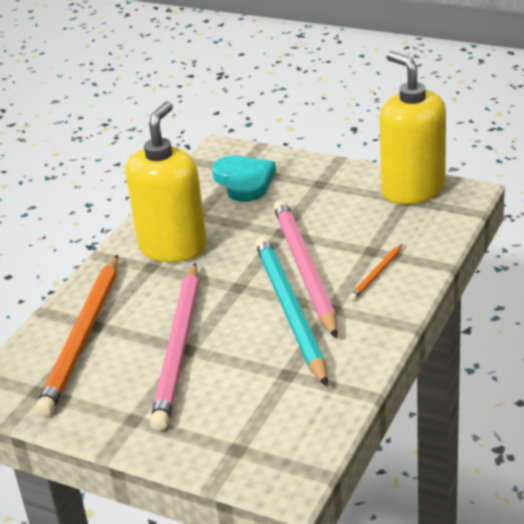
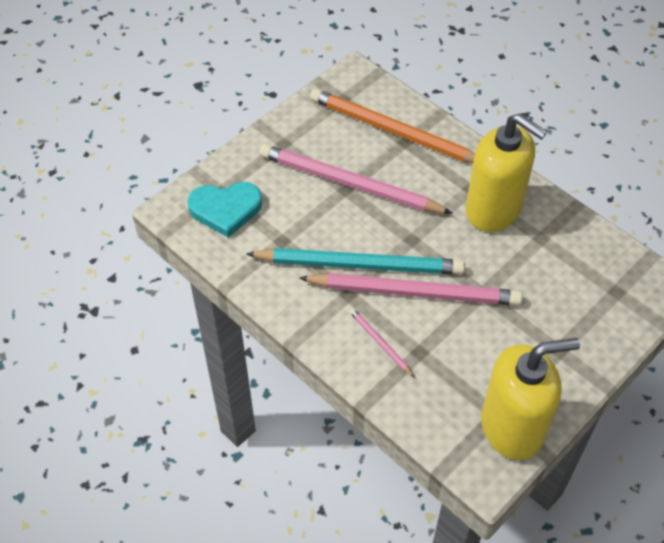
camera: 105 degrees right, 20 degrees up
turquoise heart [212,156,276,202] -> turquoise heart moved to [188,182,262,238]
orange pencil [349,244,402,301] -> pink pencil [349,308,415,378]

